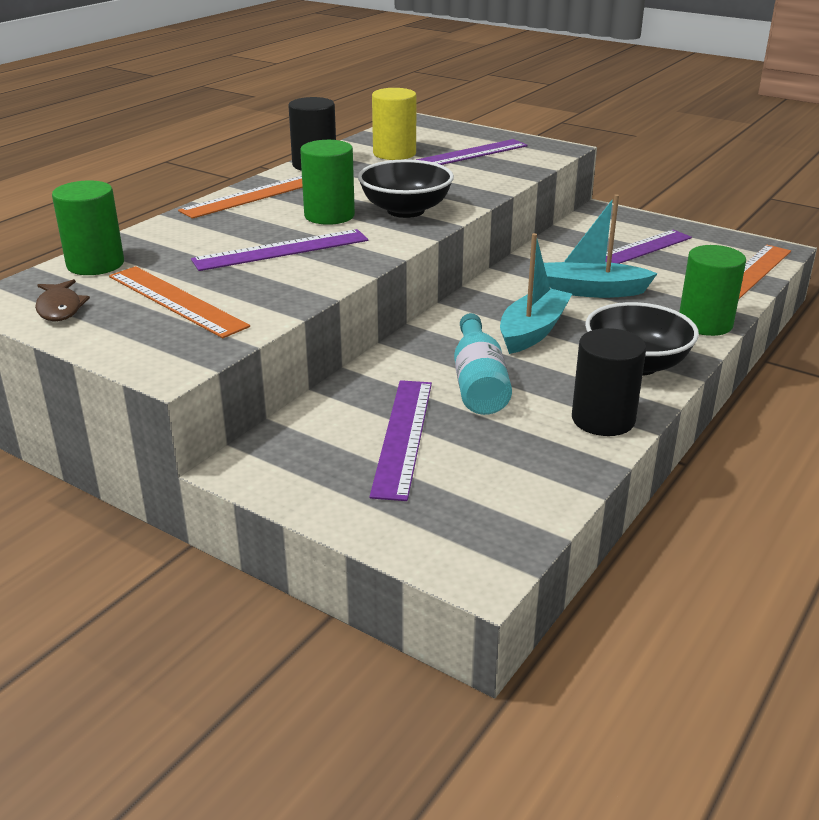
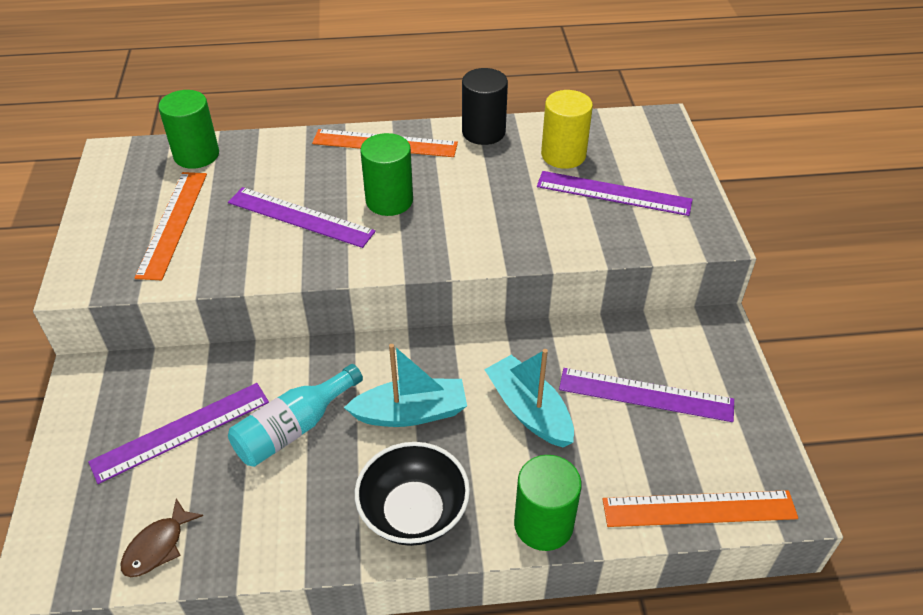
camera: 50 degrees right, 15 degrees up
brown fish [35,279,90,321] -> brown fish moved to [120,498,203,577]
black bowl [358,159,454,218] -> none
black cylinder [572,328,646,436] -> none

